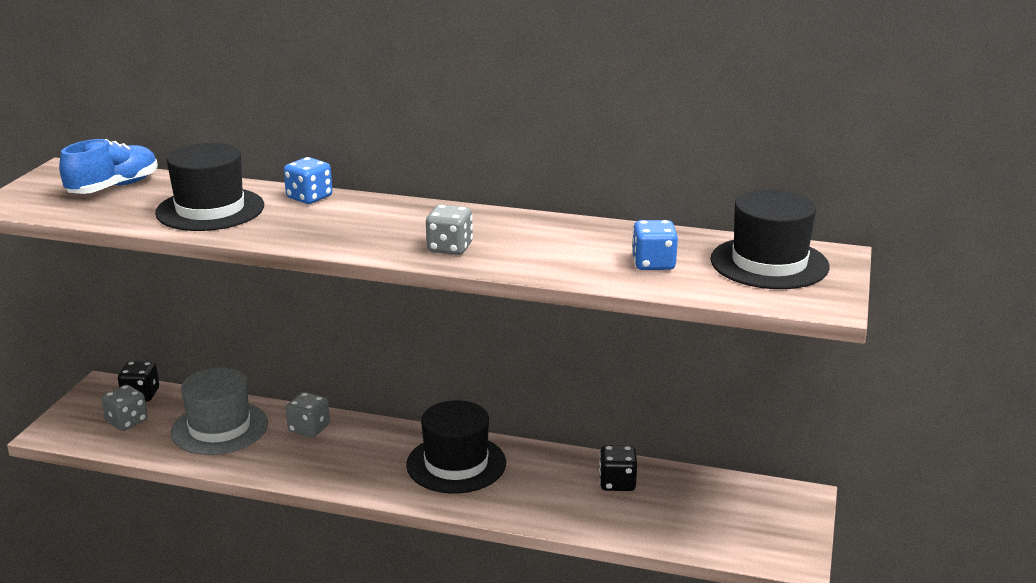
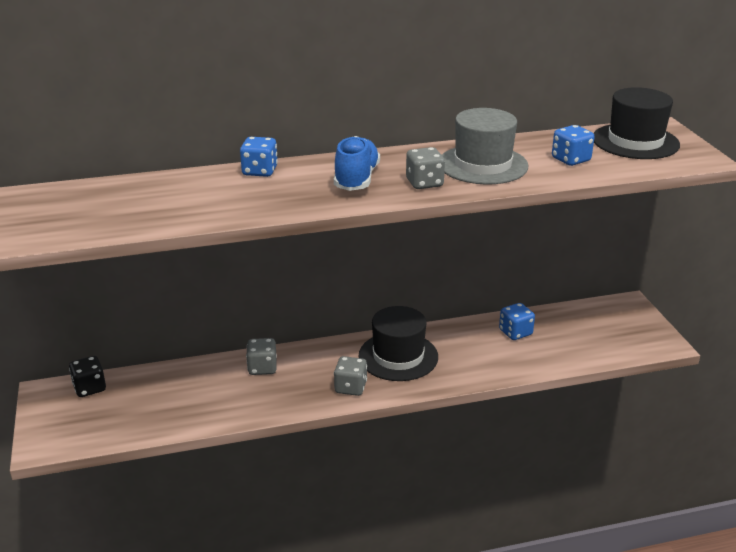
camera: 30 degrees left, 5 degrees up
blue shoe [59,139,158,194] -> blue shoe moved to [334,136,380,191]
grey dice [101,385,148,431] -> grey dice moved to [334,356,367,396]
black hat [155,143,264,231] -> none
grey hat [171,367,268,455] -> grey hat moved to [442,108,528,185]
black dice [599,445,637,491] -> blue dice [499,303,535,340]

